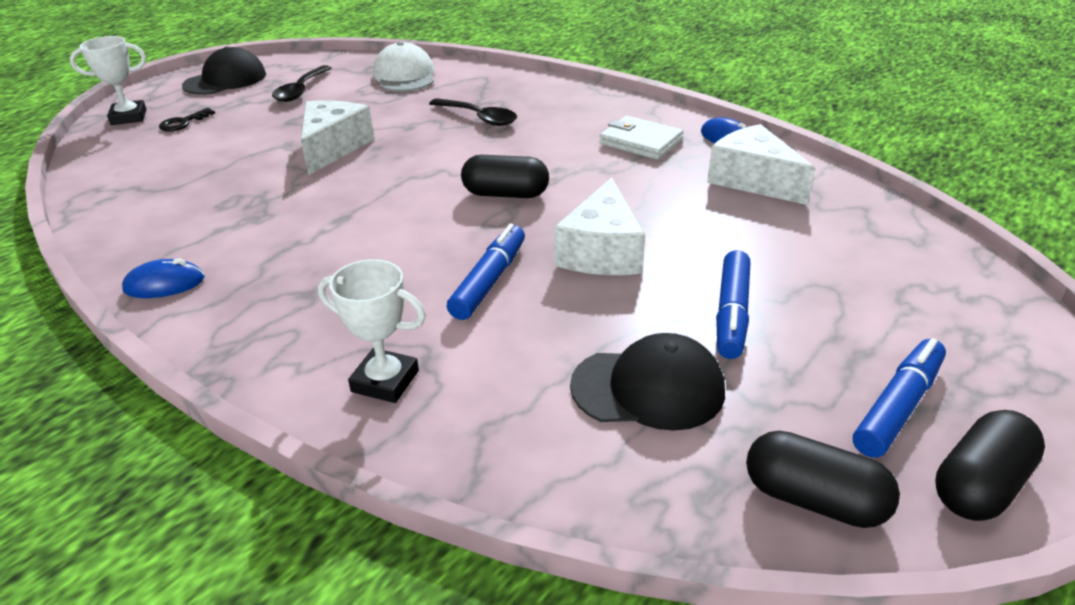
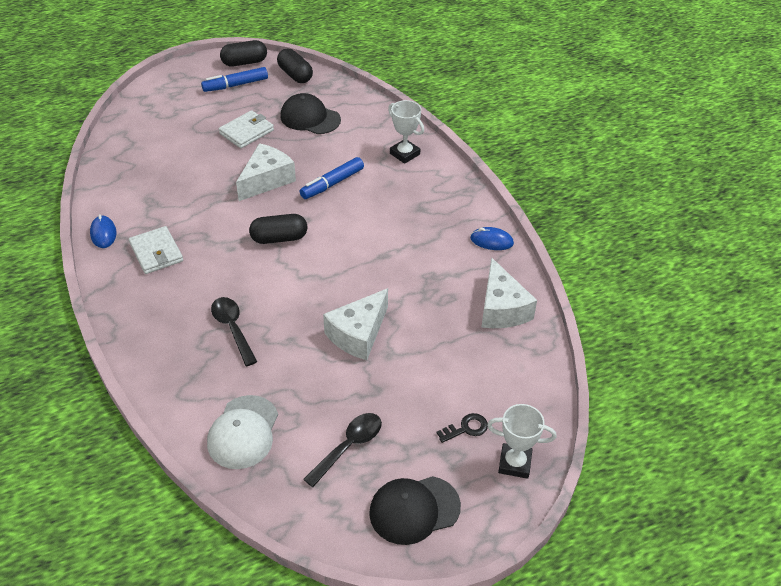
camera: 155 degrees left, 10 degrees up
black capsule [461,155,549,198] -> black capsule turned 45 degrees counterclockwise [249,214,307,244]
white cheese [707,124,815,205] -> white cheese moved to [481,257,537,328]
blue marker [716,250,750,359] -> white wallet [219,110,274,148]

